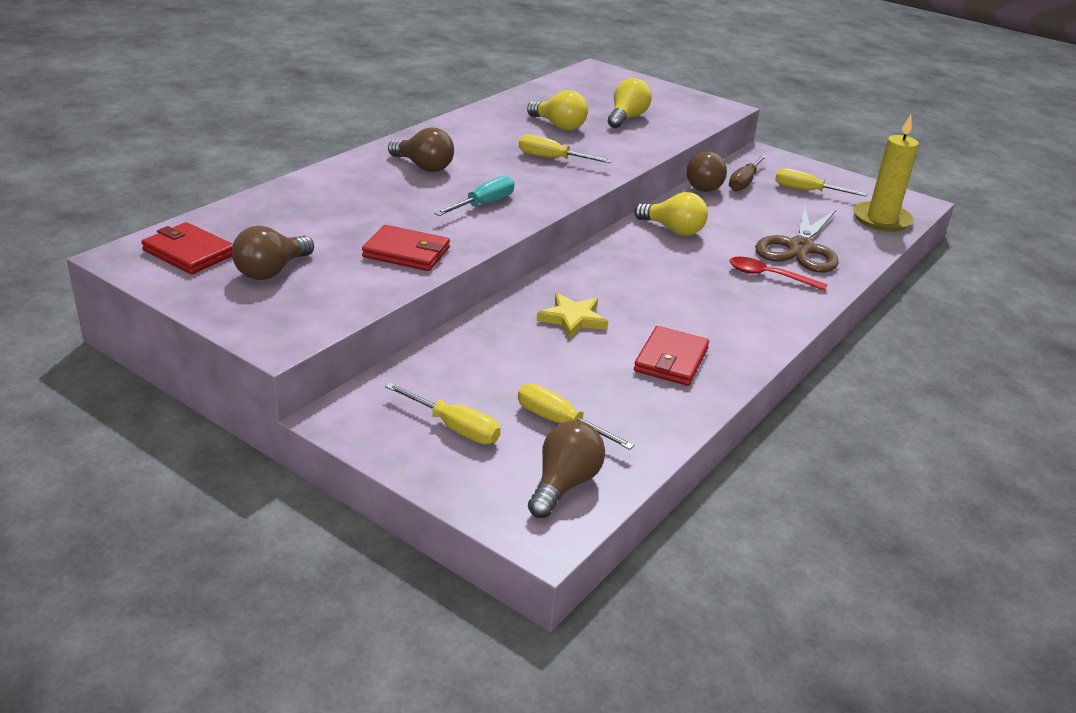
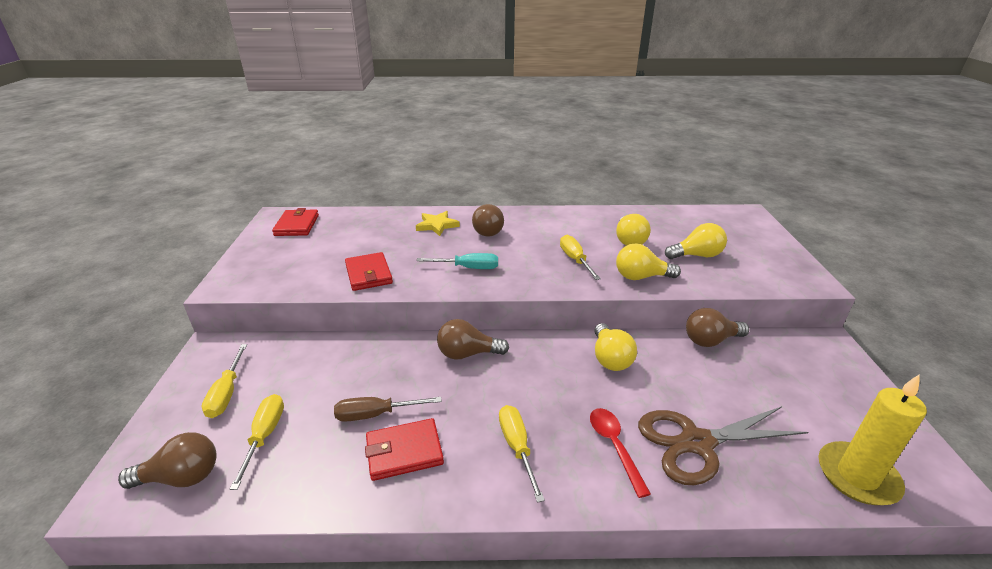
camera: 55 degrees right, 0 degrees up
brown light bulb [232,226,314,280] -> brown light bulb moved to [437,319,509,360]
yellow star [537,293,608,339] -> yellow star moved to [416,211,460,236]
brown screwdriver [729,155,767,191] -> brown screwdriver moved to [334,397,442,422]
yellow screwdriver [775,168,867,196] -> yellow screwdriver moved to [499,405,545,503]
none -> yellow light bulb [616,243,681,280]

